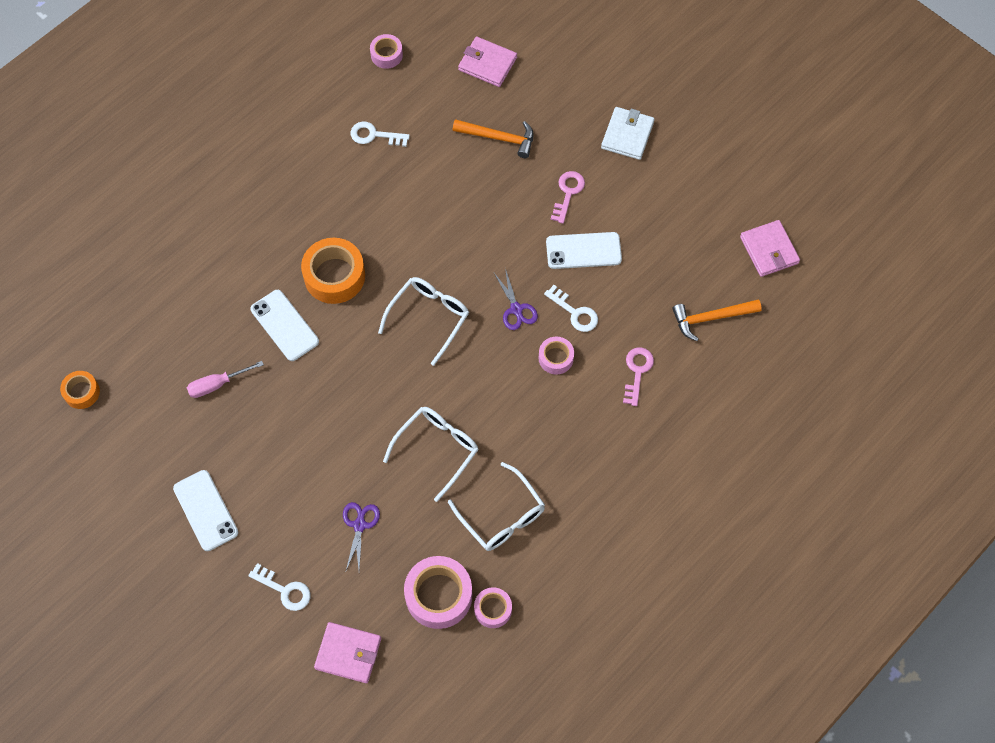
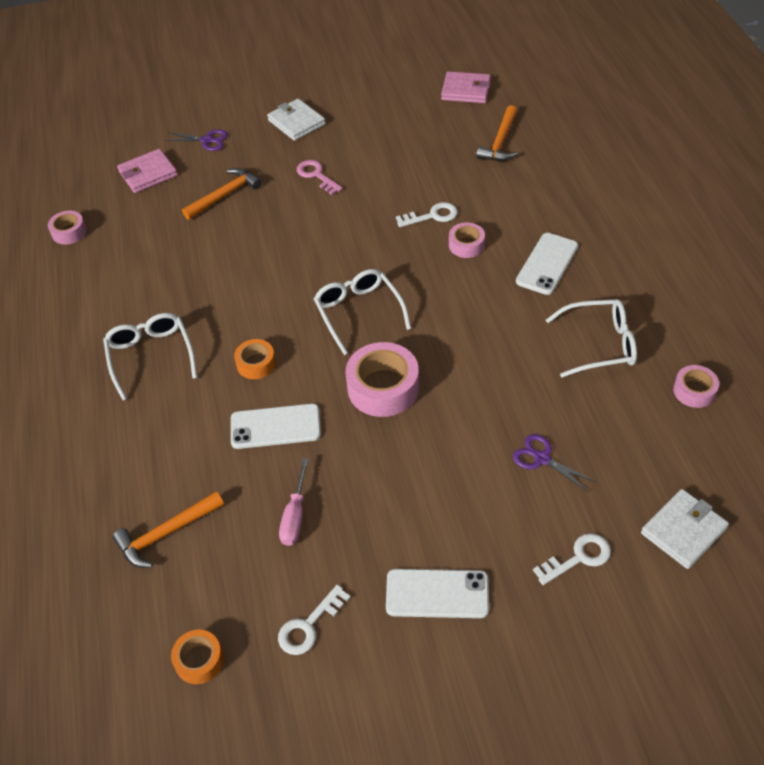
camera: 55 degrees left, 15 degrees down
orange tape [301,238,365,304] -> orange tape [234,339,276,379], size x0.56
pink wallet [314,622,381,683] -> white wallet [641,489,729,569]
white key [350,121,410,147] -> white key moved to [278,585,351,655]
white glasses [383,407,479,502] -> white glasses moved to [103,313,197,400]
pink tape [404,556,472,629] -> pink tape moved to [346,342,419,417]
purple scissors [494,269,538,330] -> purple scissors moved to [164,130,228,151]
white phone [546,232,622,269] -> white phone moved to [516,233,578,295]
pink key [623,348,654,406] -> none
none -> orange hammer [112,491,224,567]

